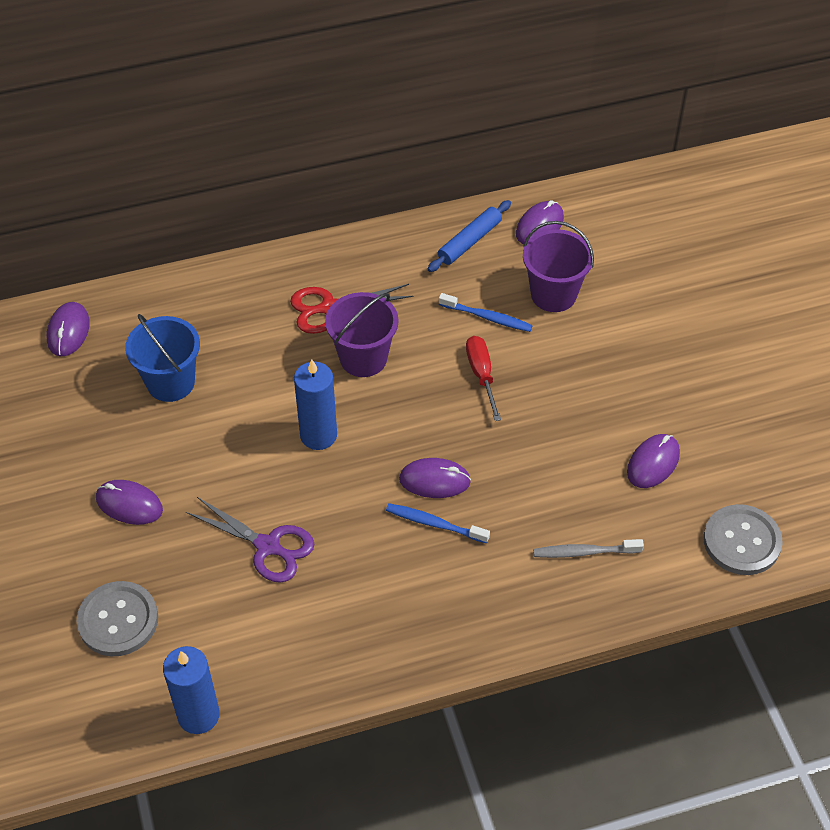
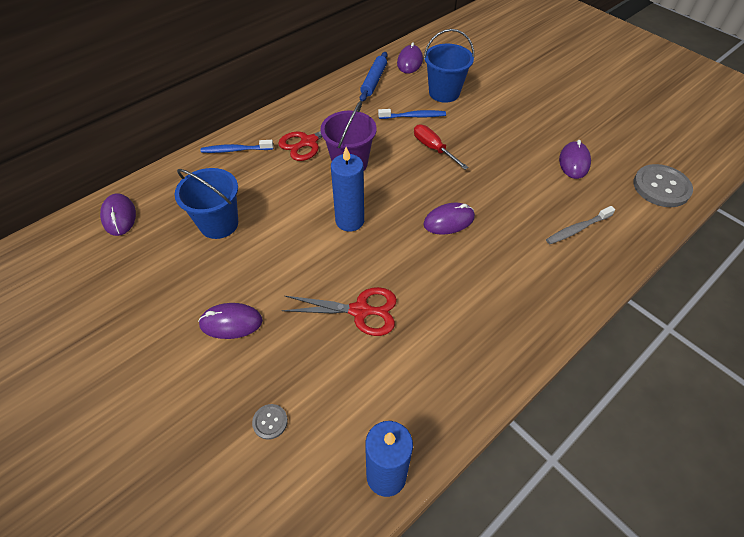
camera: 25 degrees left, 0 degrees up
grey button [77,581,158,656] -> grey button [252,404,288,440], size x0.47
purple scissors [186,497,314,583] -> red scissors [281,287,397,336]
blue toothbrush [386,503,490,543] -> blue toothbrush moved to [201,140,273,153]
purple bucket [523,221,594,312] -> blue bucket [424,29,474,103]

